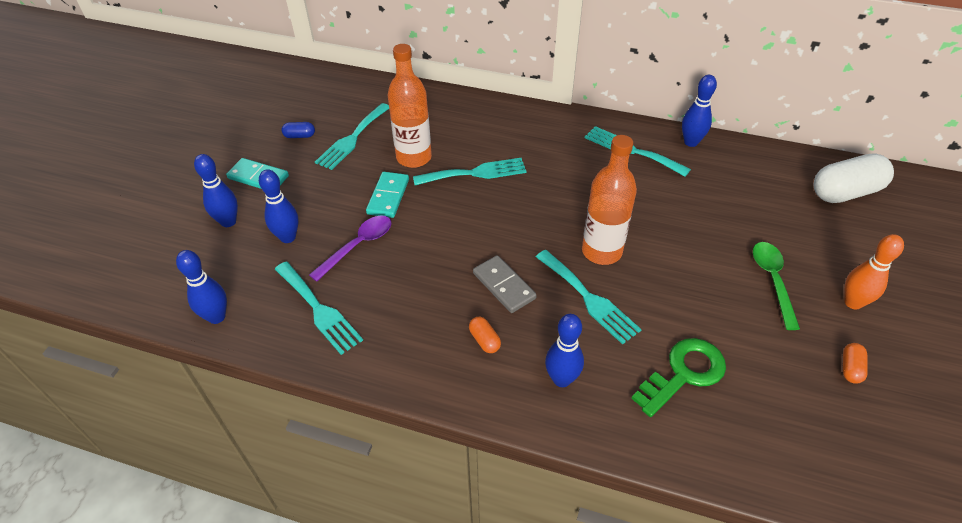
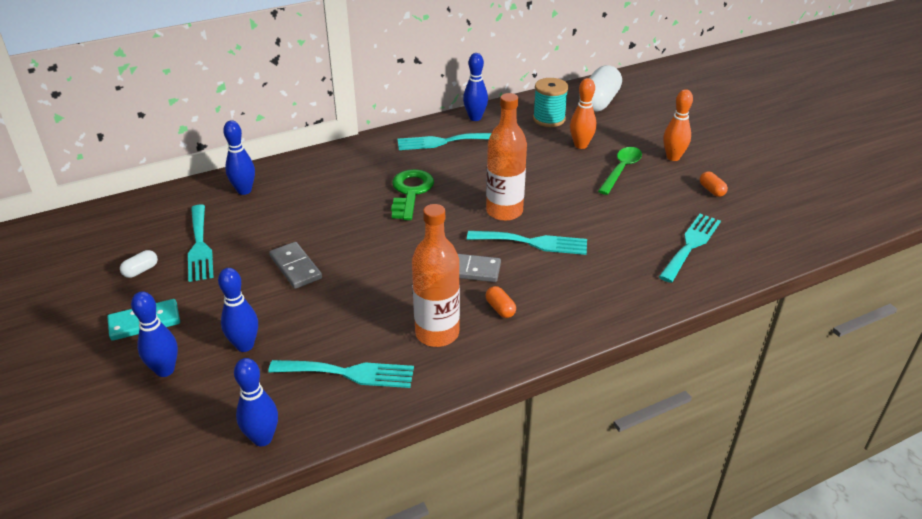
camera: 45 degrees left, 10 degrees down
blue capsule [282,122,315,138] -> white capsule [120,250,158,278]
purple spoon [309,215,391,282] -> none
turquoise domino [366,172,409,218] -> grey domino [269,242,322,289]
orange bottle [388,44,432,168] -> orange bottle moved to [412,204,460,347]
turquoise fork [413,158,527,185] -> turquoise fork moved to [659,214,721,283]
orange capsule [469,317,501,353] -> orange capsule turned 45 degrees clockwise [486,286,516,318]
blue bowling pin [545,314,584,387] -> blue bowling pin moved to [223,120,255,195]
green key [631,338,726,417] -> green key moved to [391,169,434,220]
green spoon [753,242,800,330] -> green spoon turned 75 degrees clockwise [598,147,642,195]
none -> turquoise spool [533,78,569,127]
none -> orange bowling pin [570,78,596,149]

